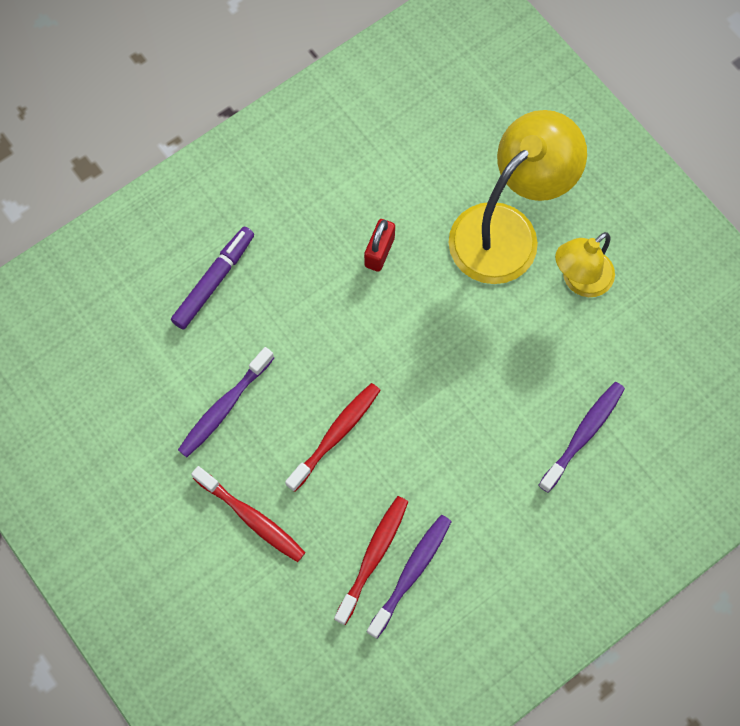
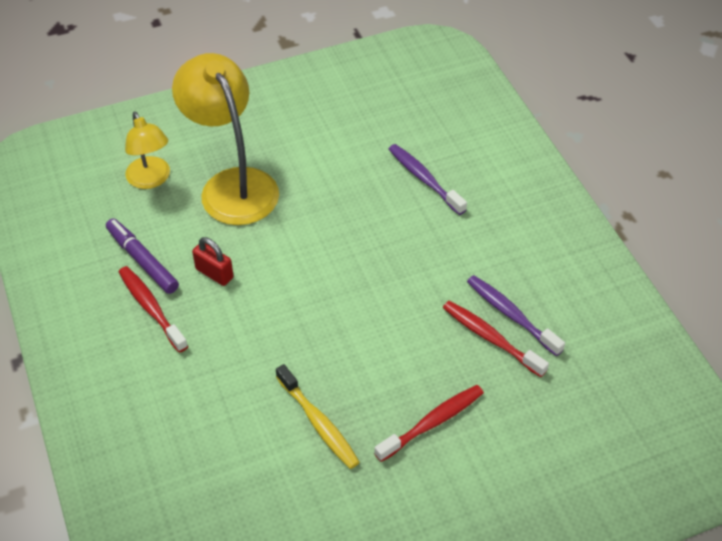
camera: 75 degrees left, 20 degrees down
purple marker [171,227,254,329] -> purple marker moved to [106,218,179,294]
purple toothbrush [178,347,274,457] -> yellow toothbrush [276,364,360,469]
red toothbrush [285,383,381,492] -> red toothbrush moved to [119,266,188,353]
yellow lamp [555,232,615,297] -> yellow lamp moved to [125,111,170,189]

